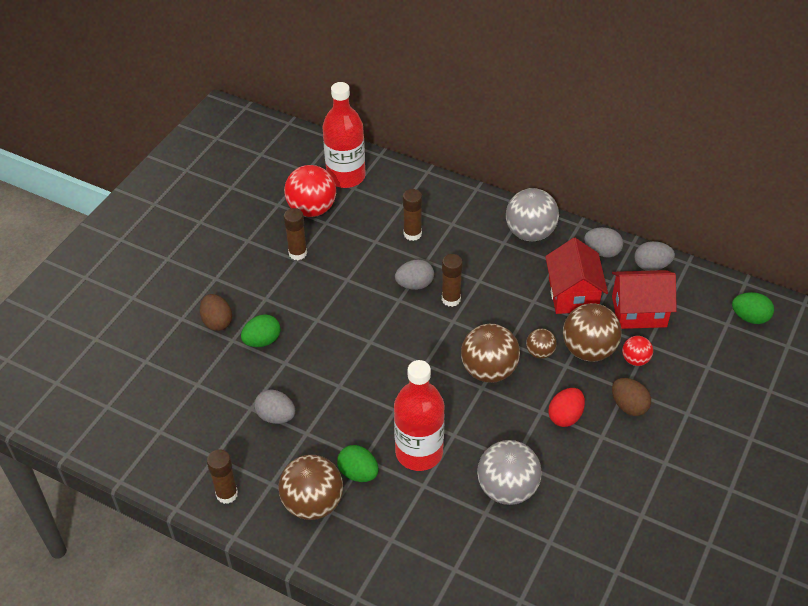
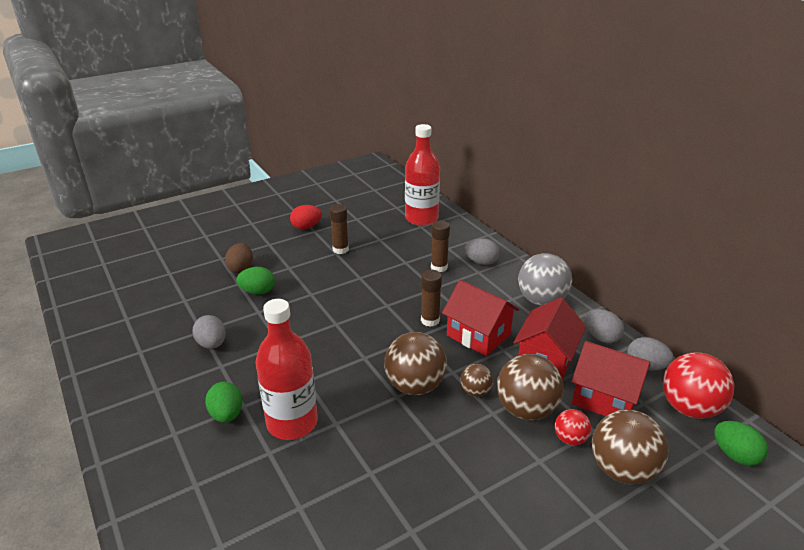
camera: 30 degrees right, 15 degrees down
brown glue stick [207,449,238,504] -> none
brown ball [278,455,343,520] -> brown ball moved to [592,409,669,485]
red ball [284,165,336,217] -> red ball moved to [663,352,734,419]
grey egg [395,260,434,290] -> grey egg moved to [465,238,500,265]
grey ball [477,440,542,505] -> none
red egg [548,388,585,427] -> red egg moved to [290,205,322,229]
brown egg [612,378,651,416] -> none
none -> red house [442,280,519,356]

